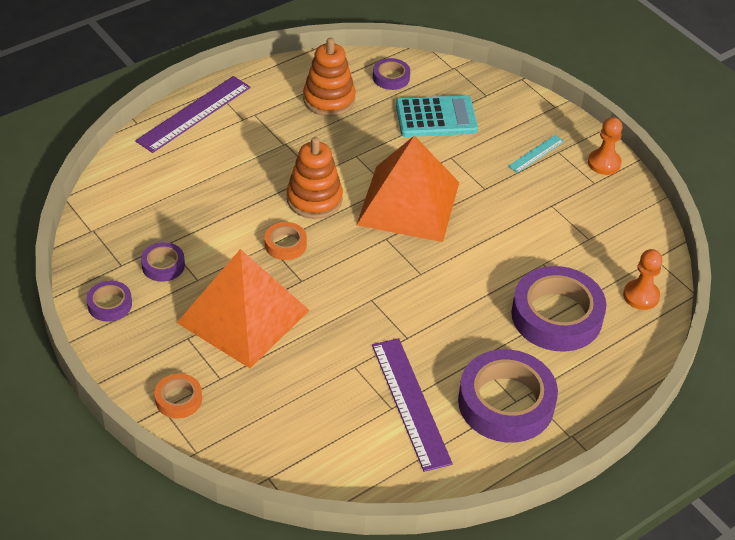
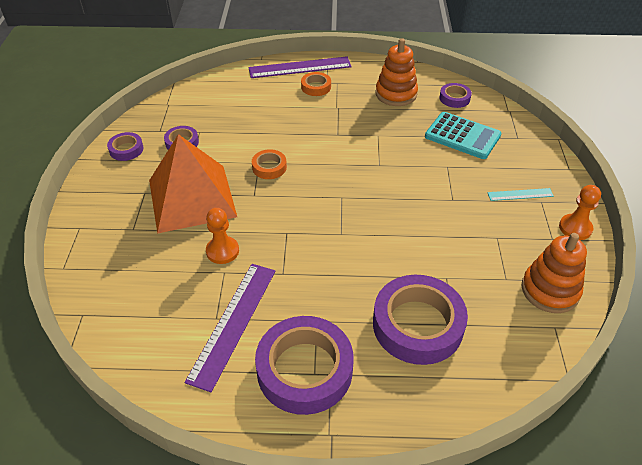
camera: 40 degrees right, 0 degrees up
orange tape [154,374,202,418] -> orange tape moved to [301,72,331,96]
orange stacking toy [287,137,343,219] -> orange stacking toy moved to [521,233,587,313]
orange pyramid [357,135,459,242] -> none
orange pawn [623,249,662,310] -> orange pawn moved to [206,208,239,264]

